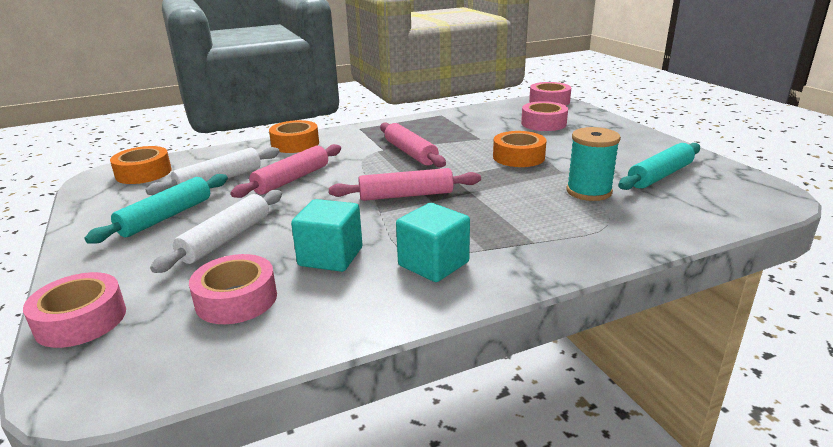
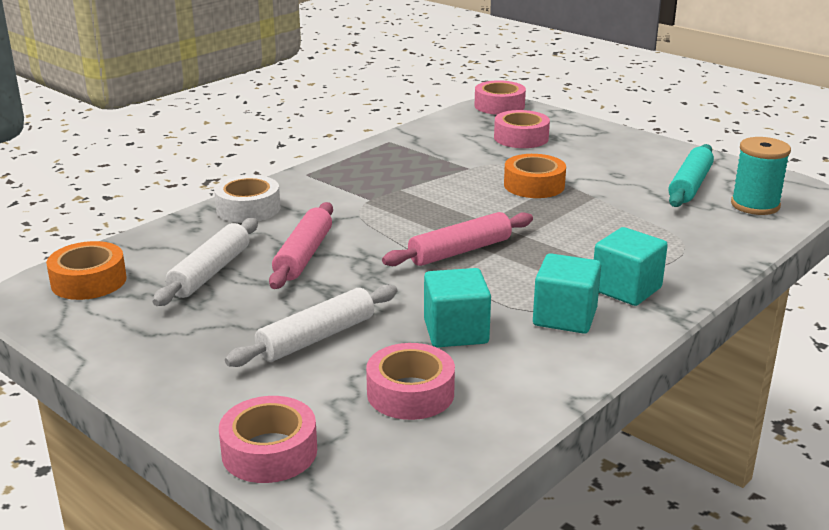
camera: 25 degrees left, 0 degrees up
turquoise rolling pin [85,174,228,244] -> none
white rolling pin [150,190,282,273] -> white rolling pin turned 45 degrees clockwise [225,284,397,367]
orange tape [269,120,319,153] -> white tape [214,175,281,223]
pink rolling pin [380,122,446,167] -> none
turquoise spool [566,127,621,201] -> turquoise spool moved to [731,137,791,215]
none -> turquoise cube [594,227,668,306]

